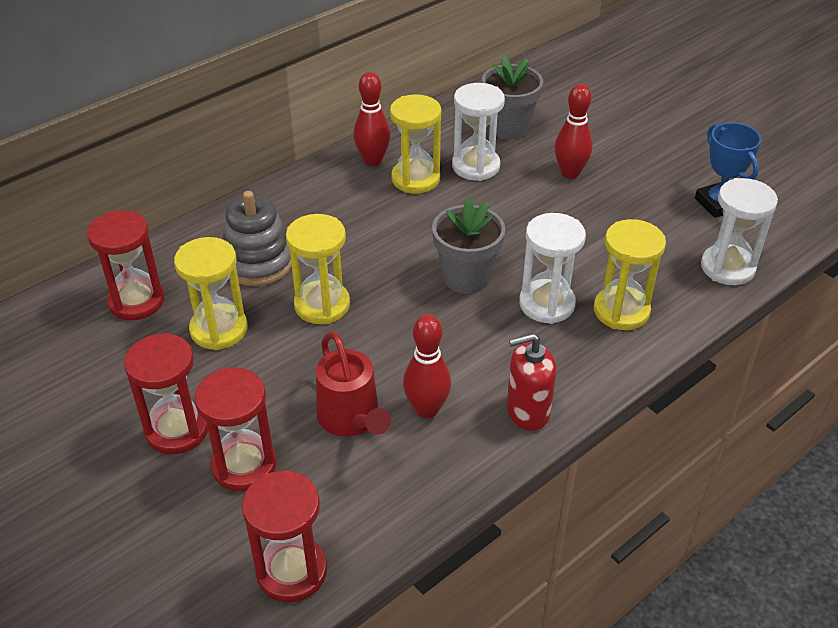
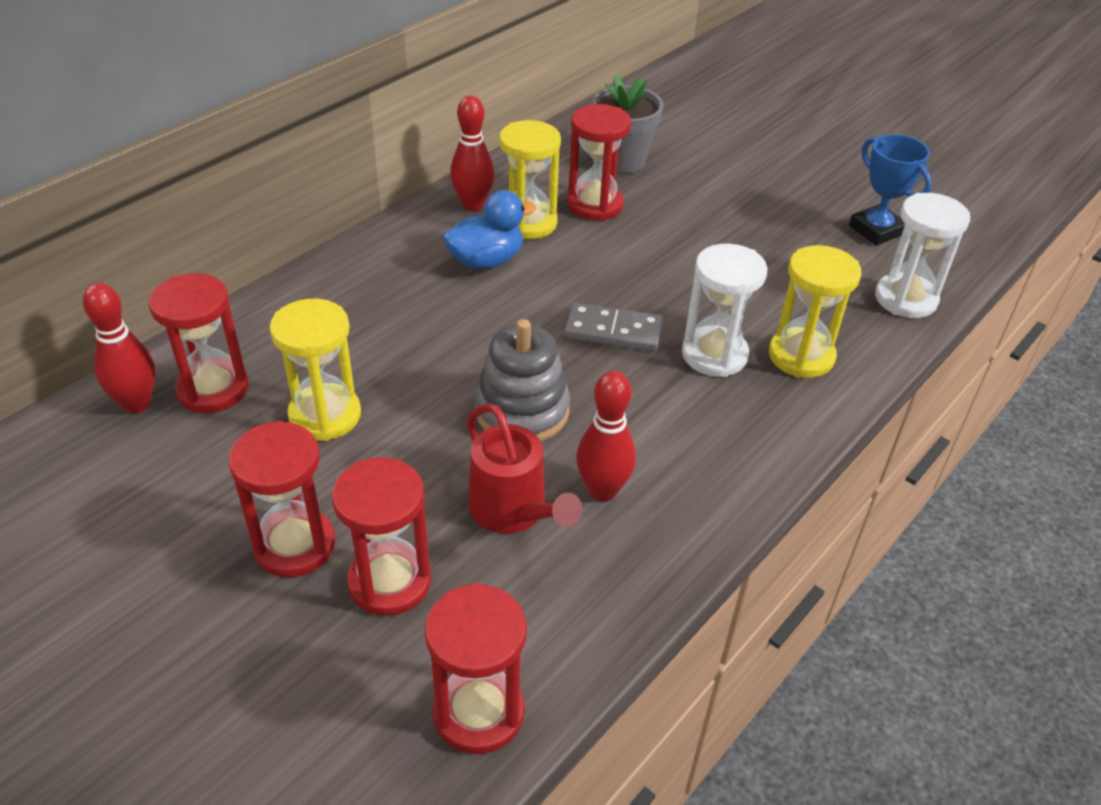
camera: 10 degrees left, 0 degrees up
grey stacking toy [222,191,292,286] -> grey stacking toy moved to [474,319,570,442]
yellow hourglass [286,214,350,324] -> none
grey flower pot [432,198,505,294] -> grey domino [565,302,663,351]
white hourglass [452,83,505,181] -> red hourglass [567,104,631,221]
red soap dispenser [507,333,557,431] -> none
red bowling pin [555,84,593,179] -> red bowling pin moved to [83,283,156,413]
none -> blue duck [443,190,536,269]

